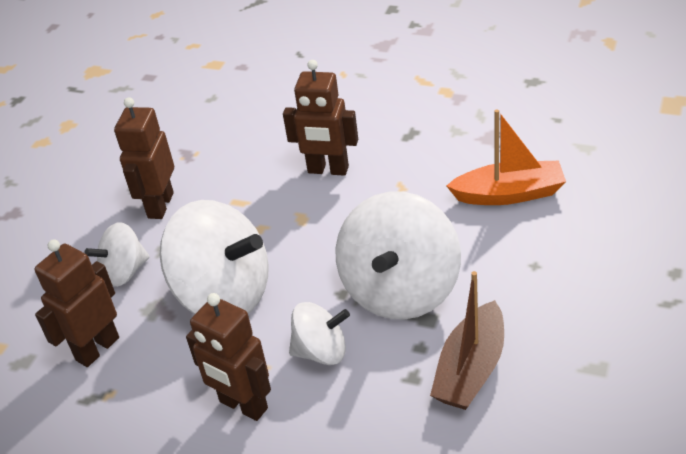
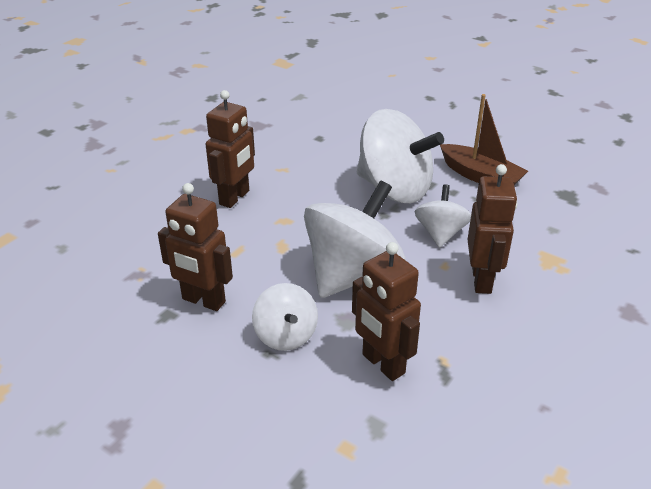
camera: 80 degrees left, 5 degrees down
brown robot [186,293,271,421] -> brown robot turned 45 degrees counterclockwise [467,164,517,294]
orange boat [447,109,566,205] -> none

